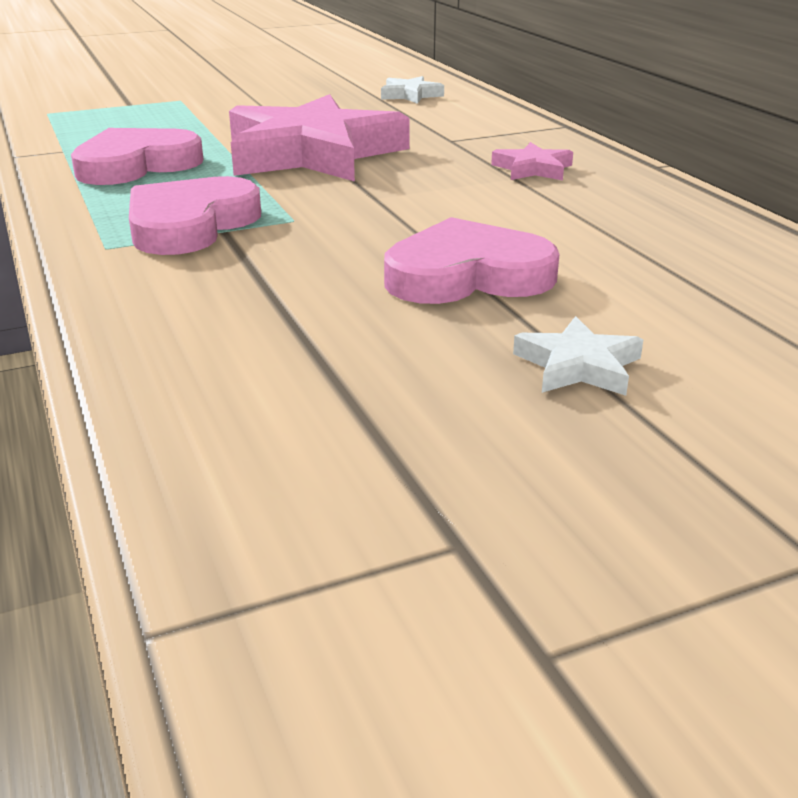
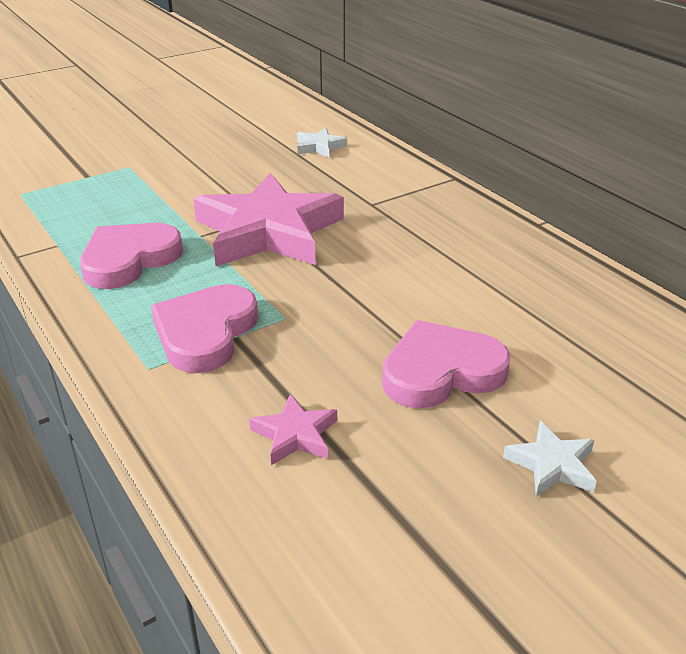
camera: 10 degrees left, 5 degrees up
pink star [491,142,573,181] -> pink star moved to [249,394,337,465]

